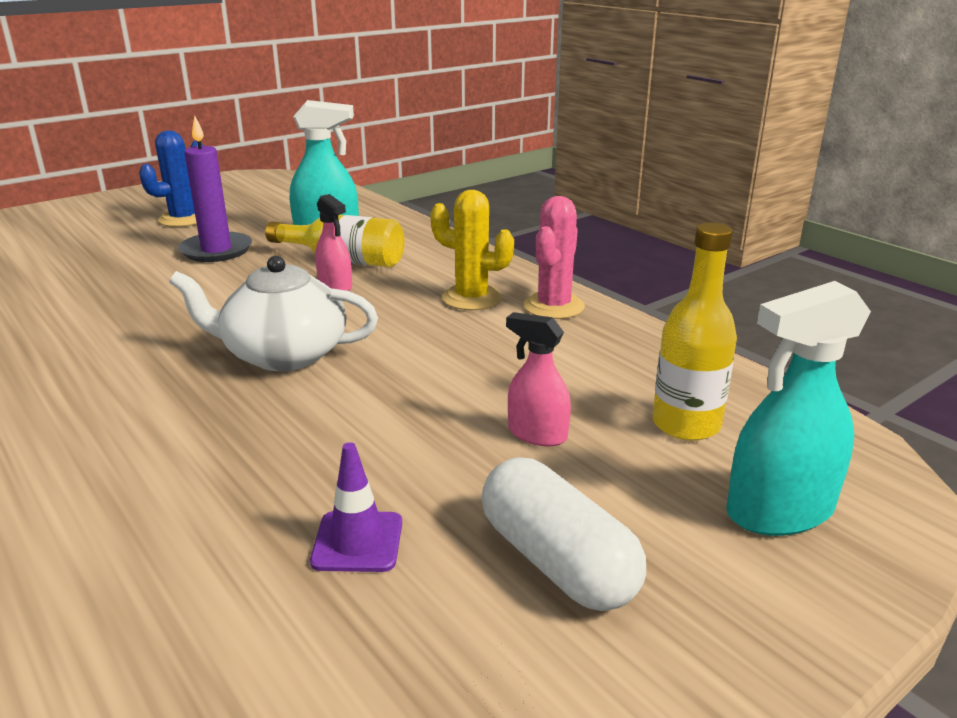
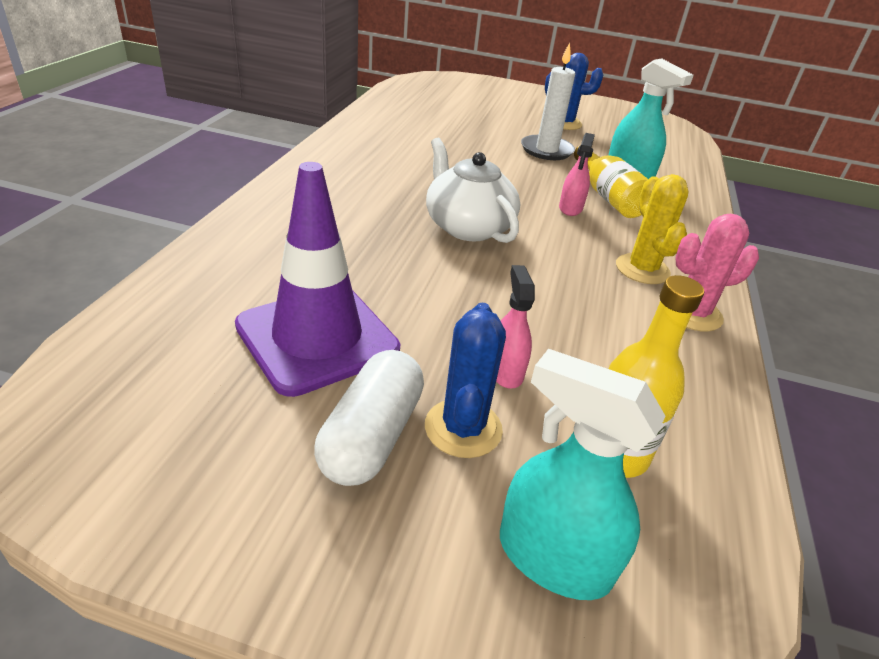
camera: 50 degrees right, 10 degrees up
purple candle [178,116,252,262] -> white candle [521,43,575,160]
purple traffic cone [310,442,402,572] -> purple traffic cone [235,162,400,397], size x2.24
none -> blue cactus [425,303,506,458]

